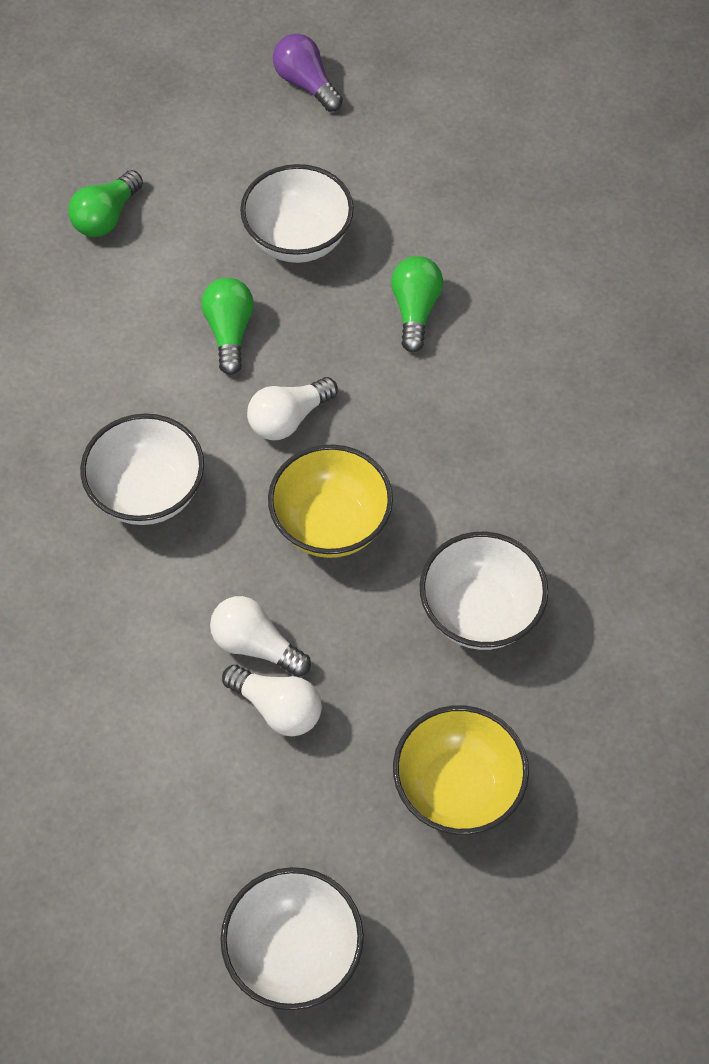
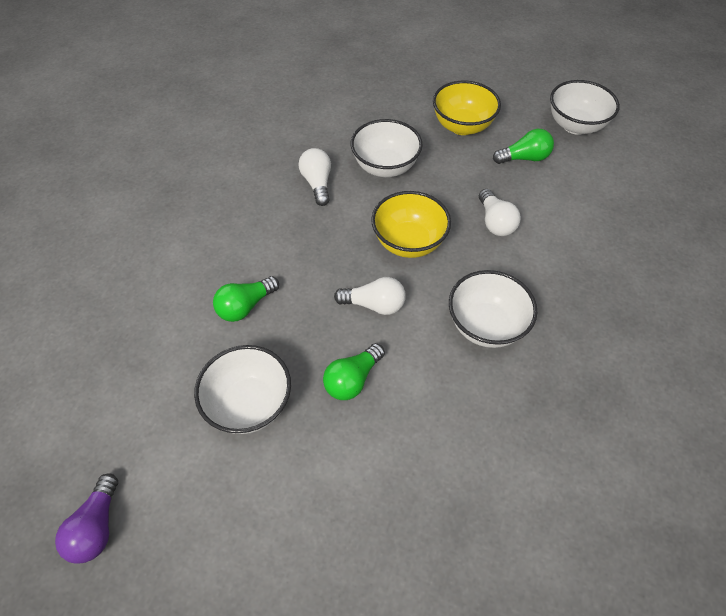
camera: 135 degrees left, 5 degrees down
green light bulb [68,170,143,237] -> green light bulb moved to [493,129,554,164]
white light bulb [222,665,322,736] -> white light bulb moved to [298,148,331,206]

